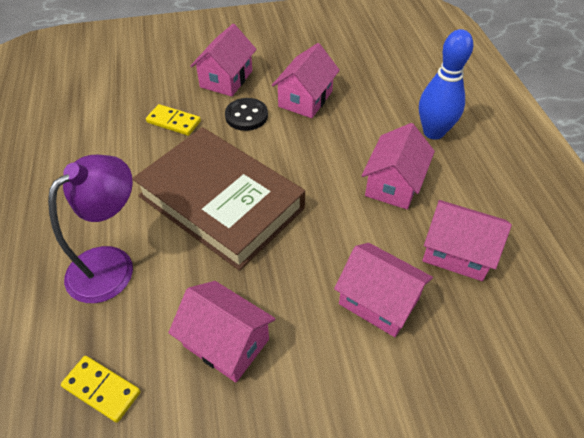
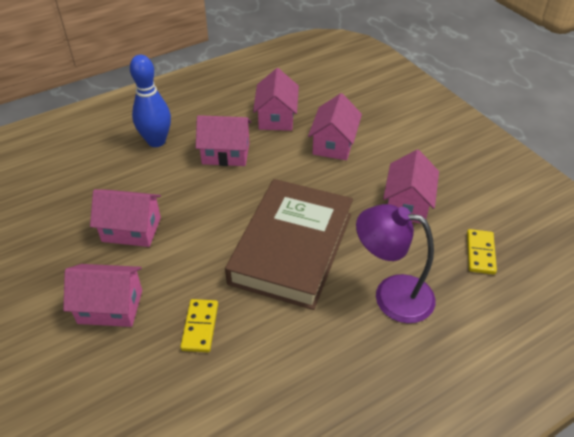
camera: 110 degrees left, 5 degrees down
black button [225,98,268,131] -> none

